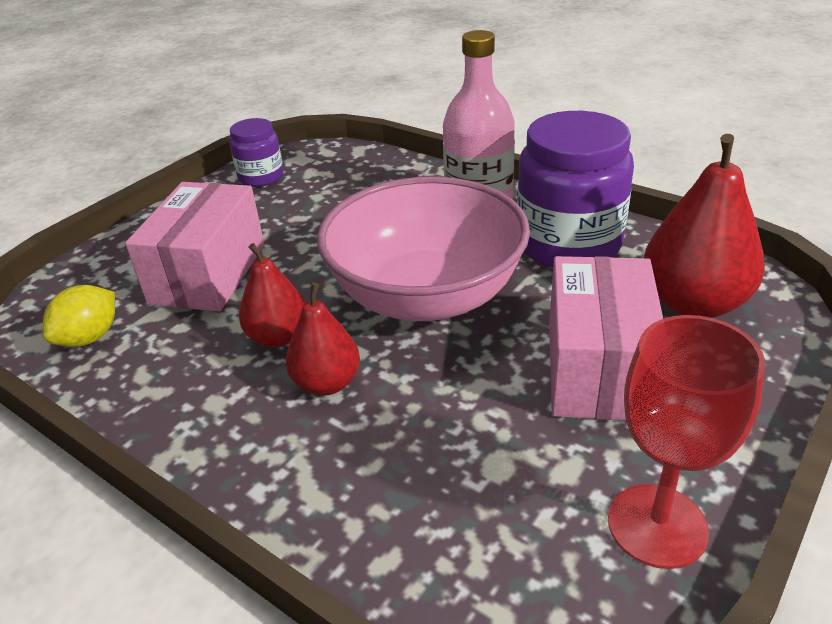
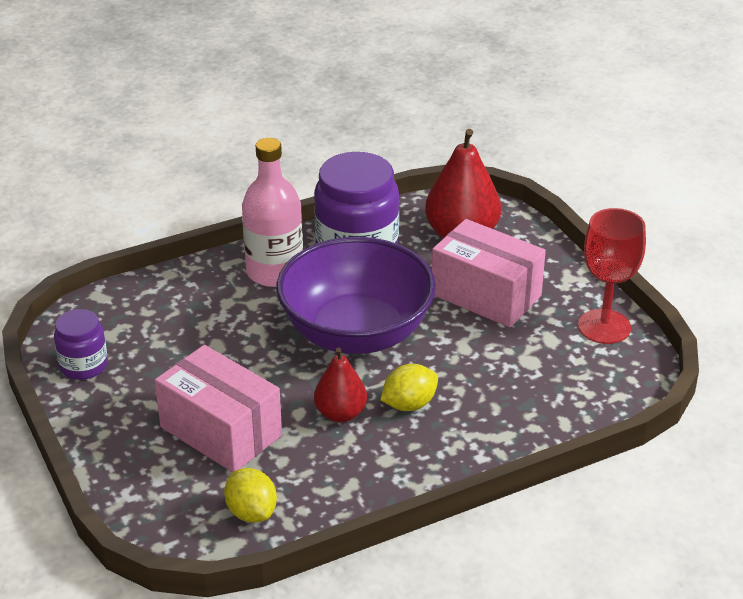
camera: 65 degrees left, 0 degrees up
red pear [286,283,360,396] -> yellow lemon [380,364,438,411]
pink bowl [317,176,530,321] -> purple bowl [276,237,436,354]

